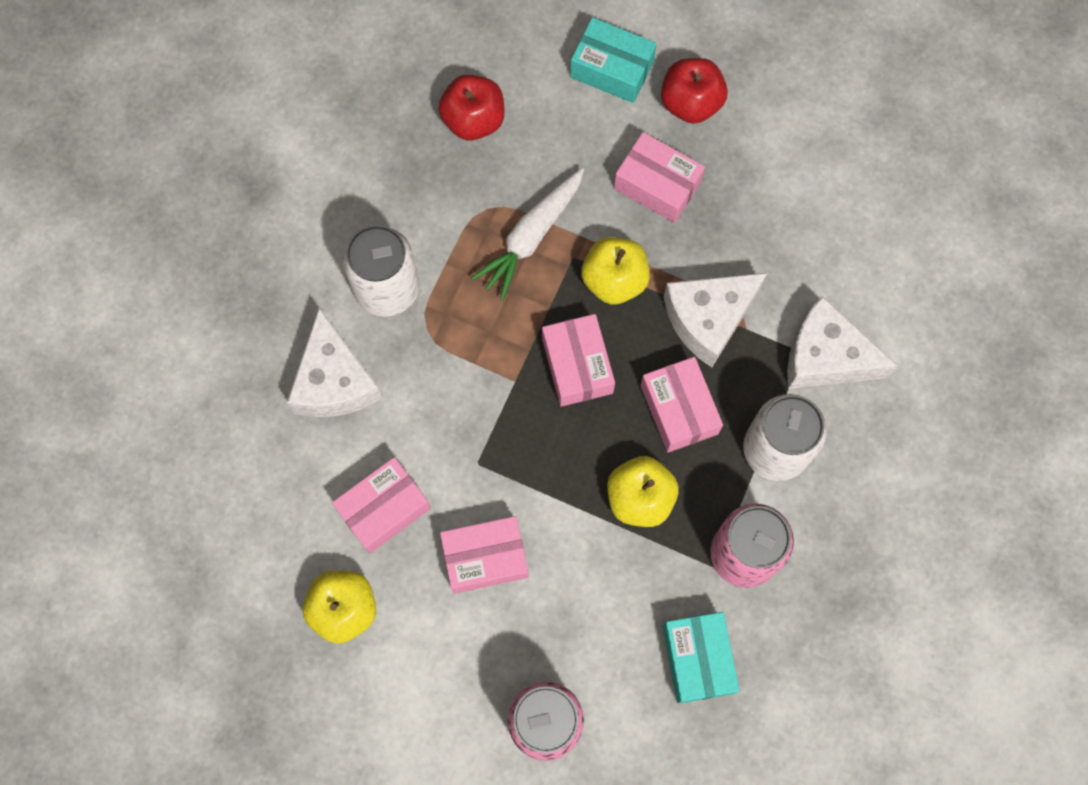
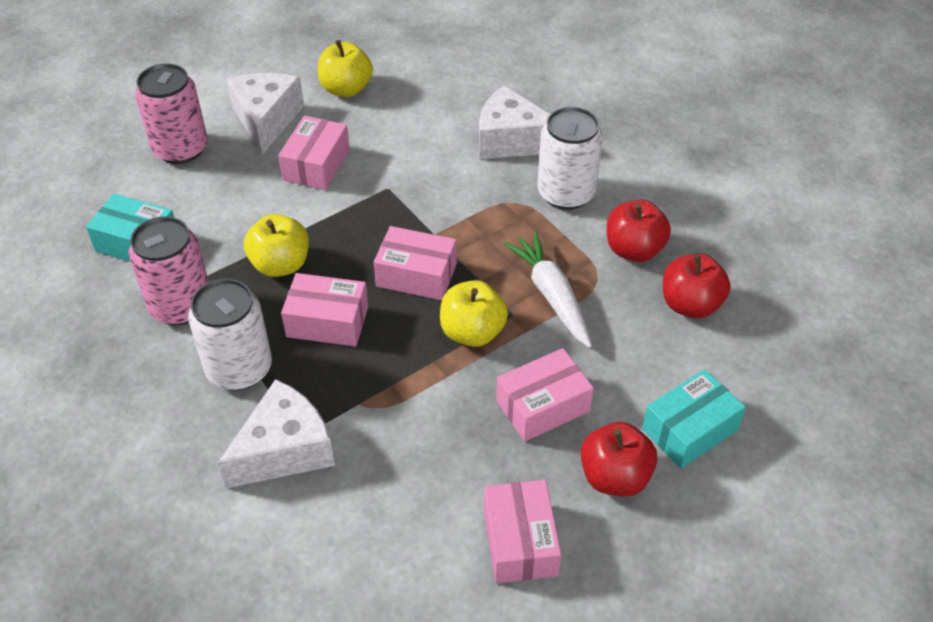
camera: 120 degrees right, 25 degrees down
pink box [332,457,431,554] -> pink box moved to [484,480,561,583]
white cheese [664,273,767,367] -> white cheese moved to [227,73,304,155]
none -> red apple [607,200,671,262]

